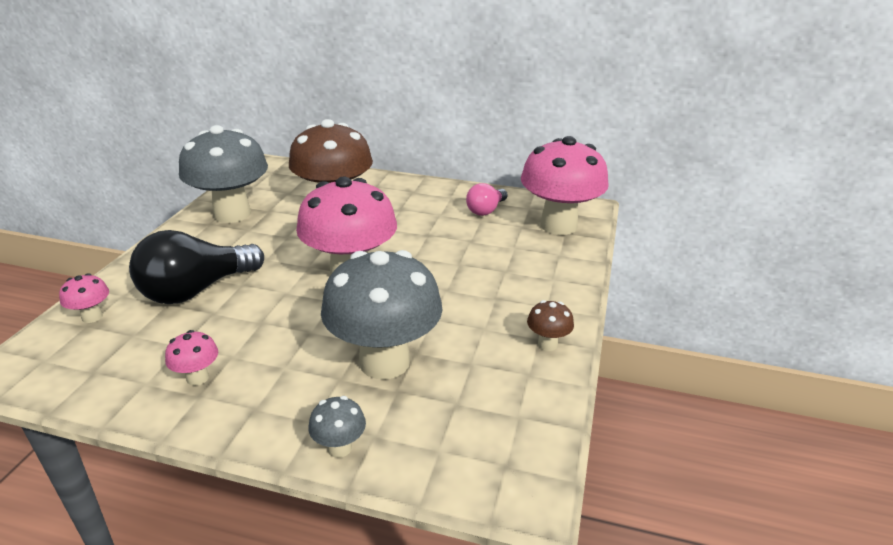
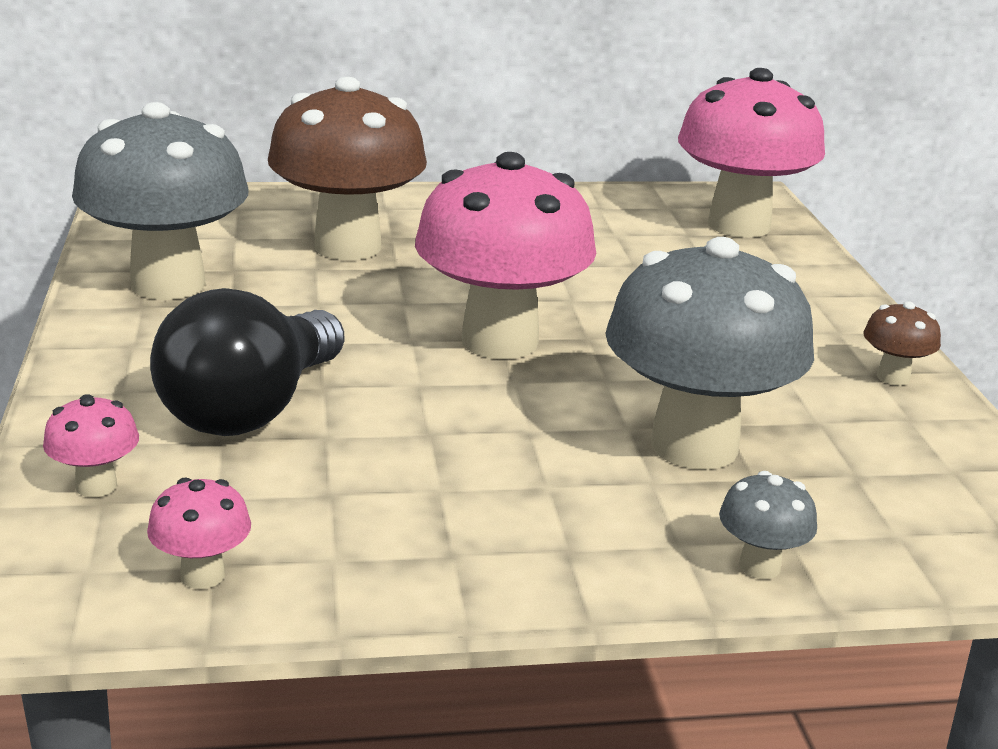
camera: 25 degrees left, 5 degrees down
pink mushroom [165,330,218,386] -> pink mushroom moved to [147,477,251,589]
pink light bulb [466,183,508,216] -> none

